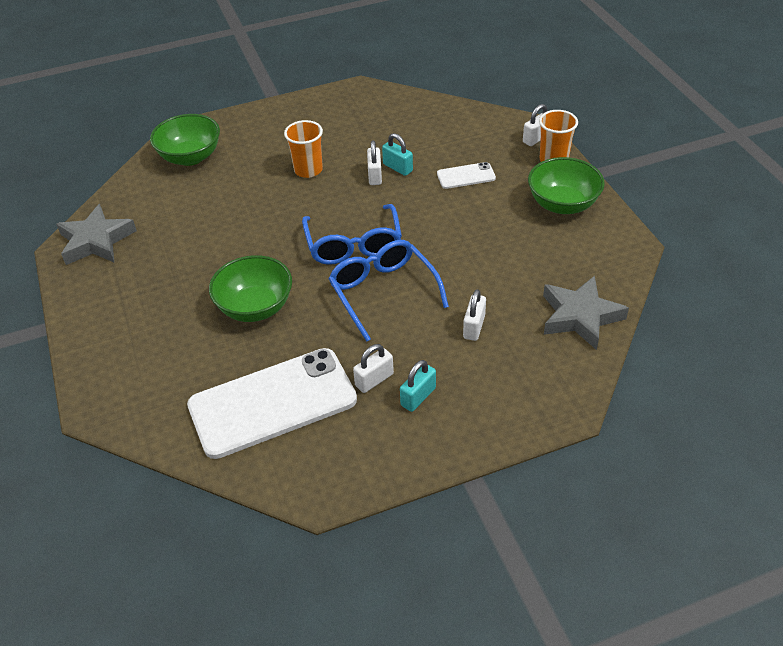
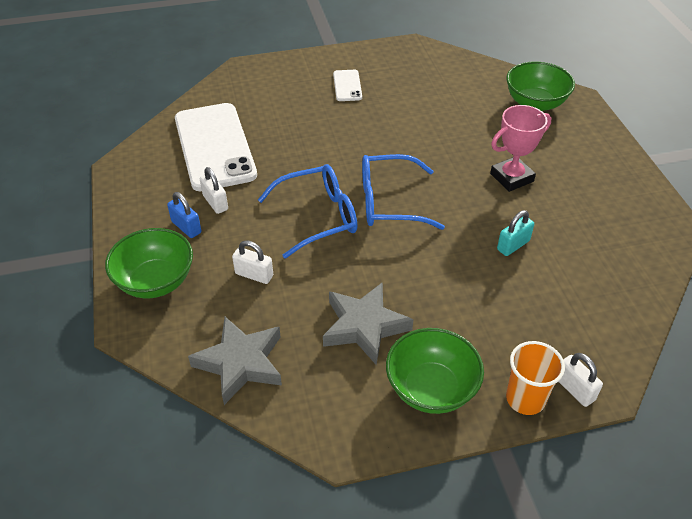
camera: 95 degrees right, 0 degrees up
grey star [56,204,137,265] -> grey star moved to [323,282,413,365]
green bowl [209,255,292,322] -> green bowl moved to [105,228,193,298]
orange cup [284,120,323,178] -> pink trophy [490,105,551,192]
white padlock [367,140,382,185] -> none
turquoise padlock [400,360,436,412] -> blue padlock [167,192,201,238]
white phone [437,162,496,189] -> white phone moved to [333,70,362,101]

